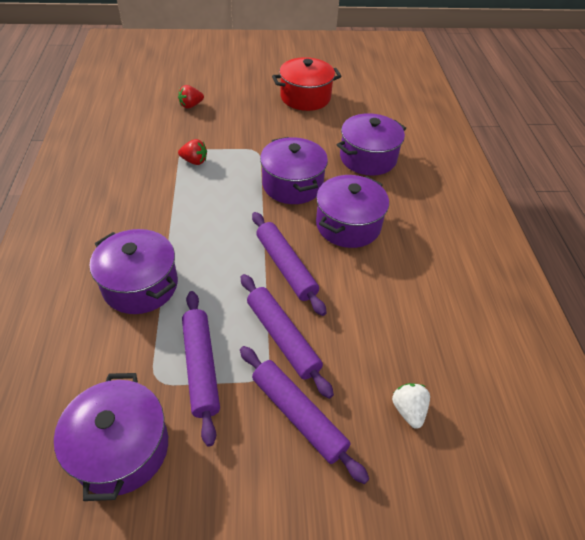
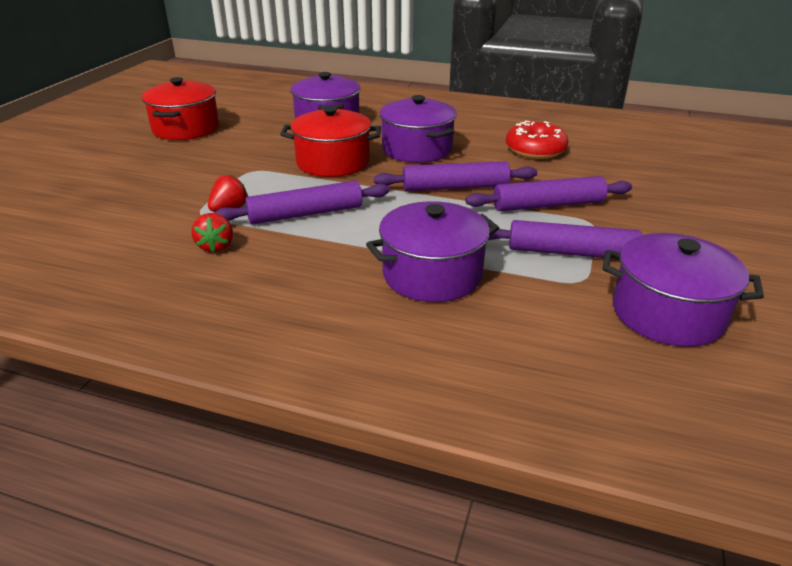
camera: 65 degrees left, 15 degrees down
red strawberry [178,85,204,109] -> red strawberry moved to [192,213,233,252]
purple rolling pin [240,346,369,484] -> purple rolling pin moved to [214,181,390,224]
purple pot [260,137,328,204] -> red pot [280,106,381,177]
white strawberry [392,383,430,429] -> none
none -> red donut [506,121,568,159]

